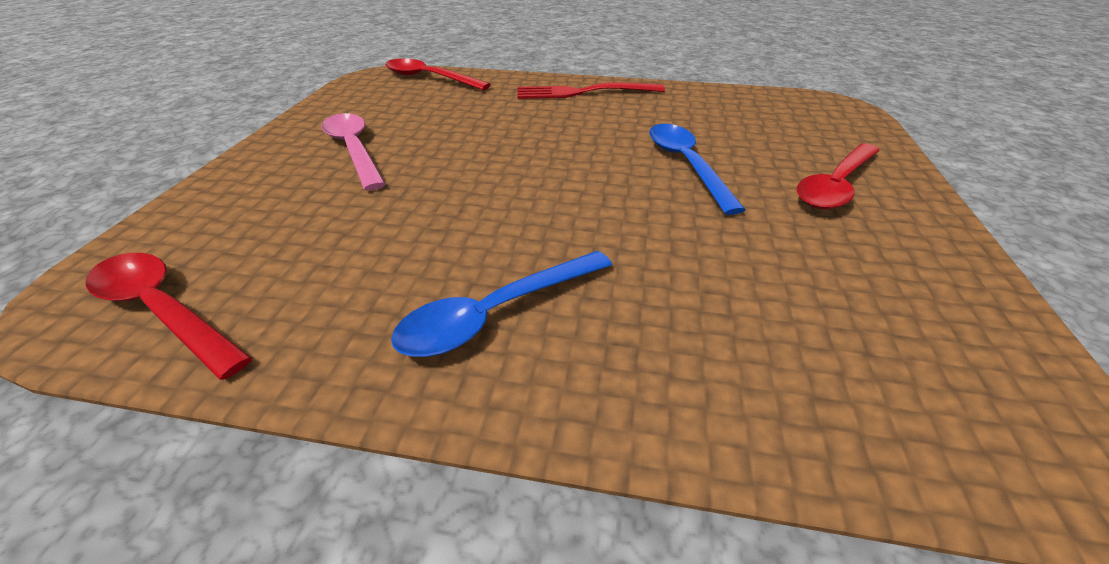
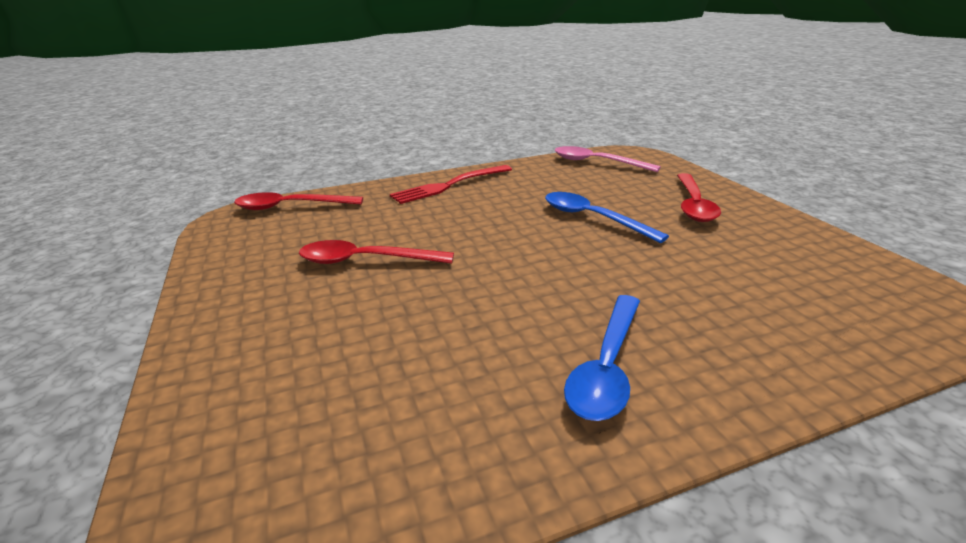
camera: 30 degrees left, 10 degrees down
red spoon [86,253,252,380] -> red spoon moved to [299,240,454,264]
pink spoon [321,113,386,191] -> pink spoon moved to [555,146,661,172]

